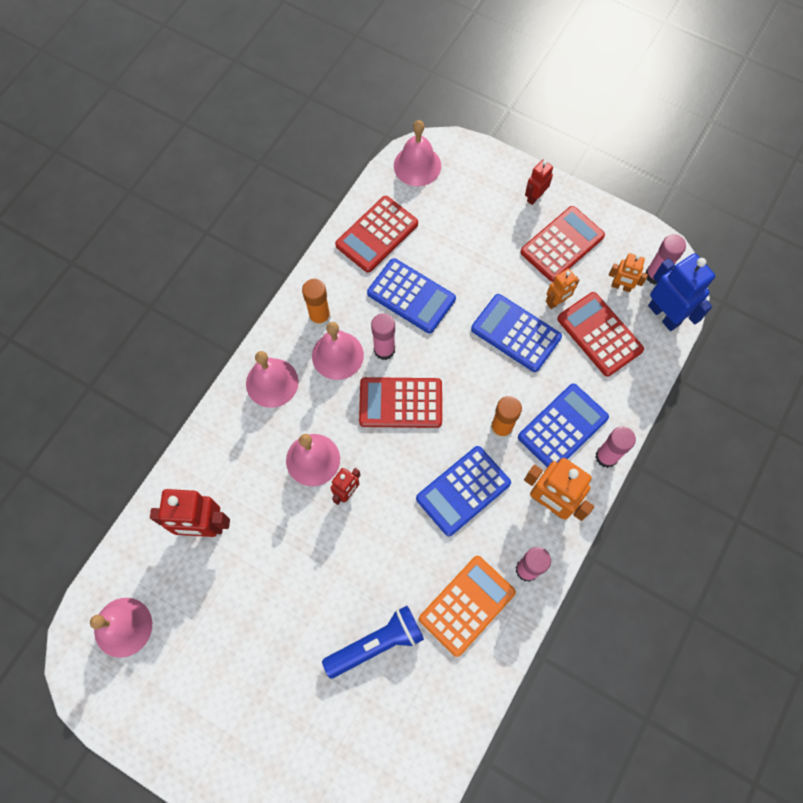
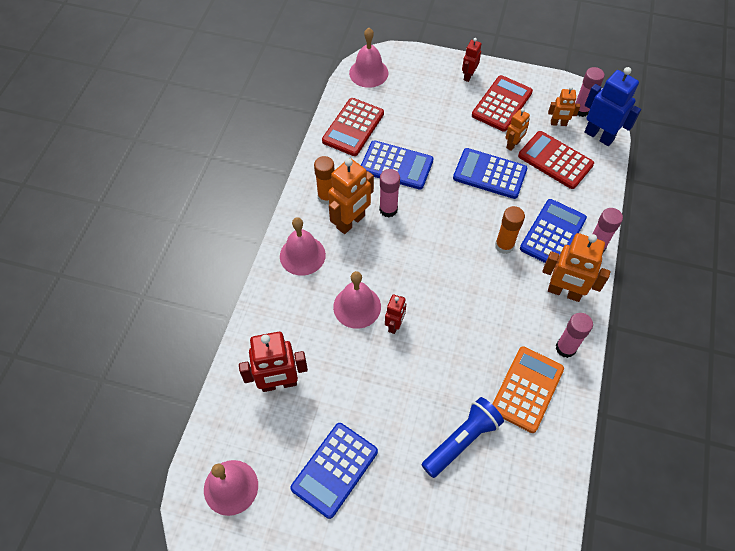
camera: 15 degrees left, 10 degrees down
pink bell [312,322,364,380] -> orange robot [328,158,374,234]
red calculator [359,377,442,428] -> none
blue calculator [416,446,511,536] -> blue calculator moved to [290,423,378,519]

